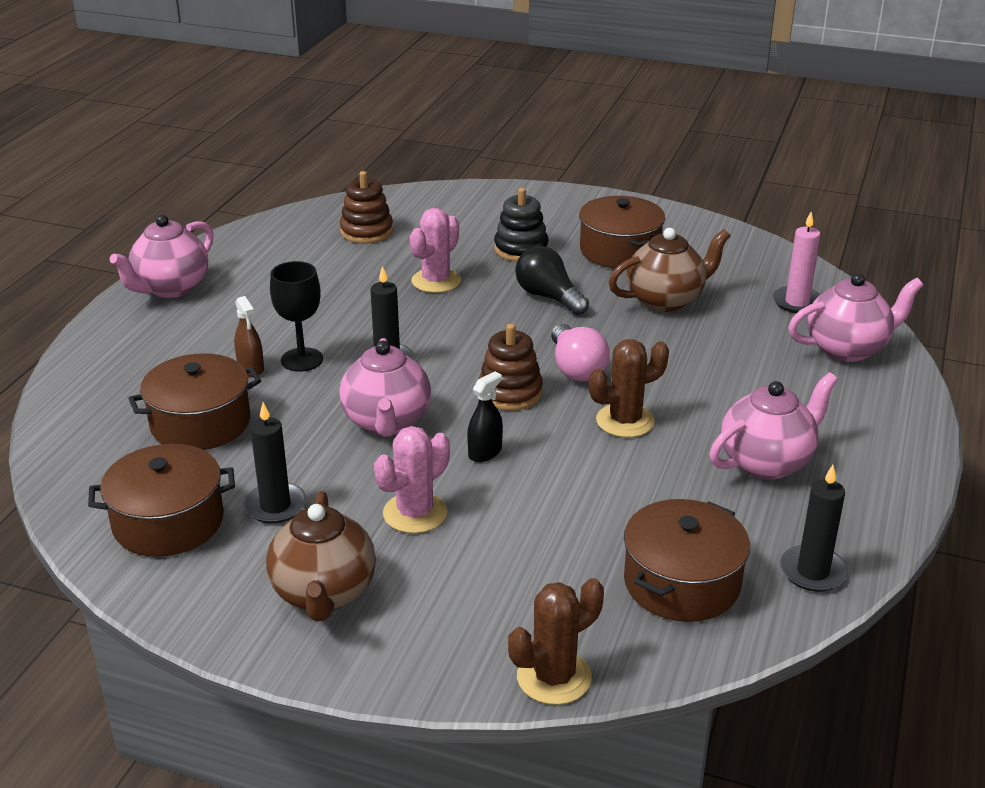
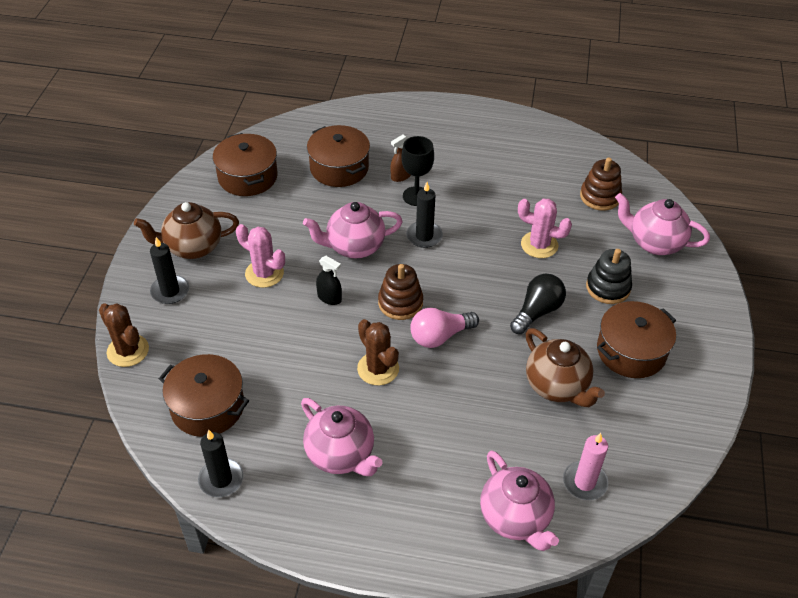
camera: 80 degrees right, 15 degrees up
pink teapot [110,215,214,298] -> pink teapot moved to [615,193,710,255]
black candle [243,402,307,524] -> black candle moved to [150,237,189,304]

